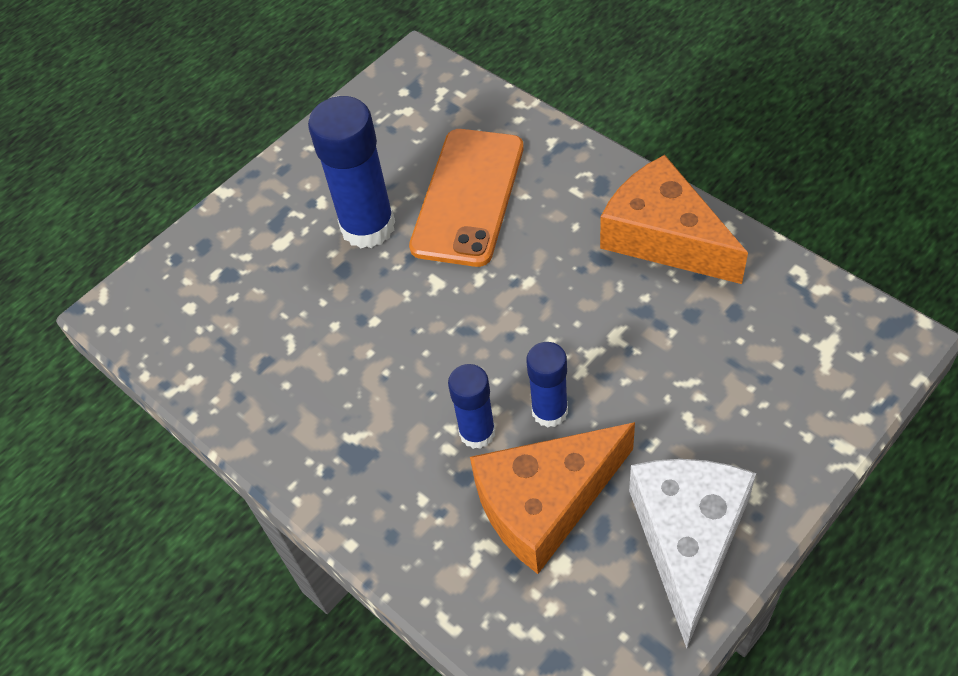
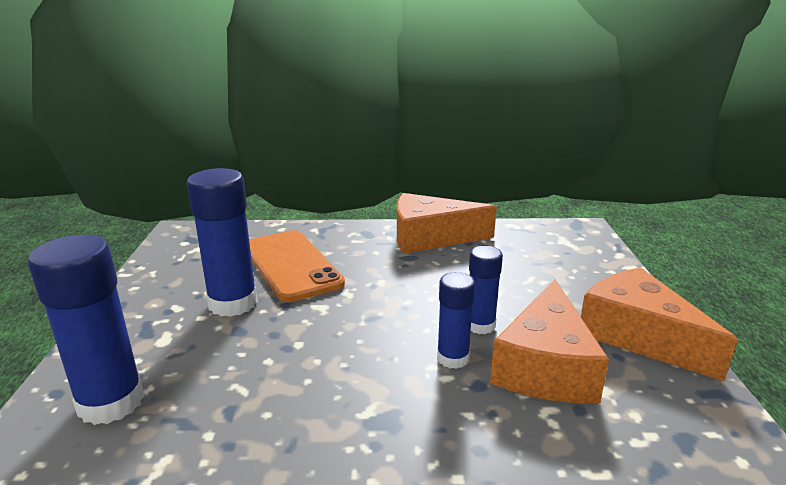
camera: 50 degrees left, 30 degrees down
white cheese [629,459,756,648] -> orange cheese [581,267,738,381]
none -> blue glue stick [28,235,144,425]

